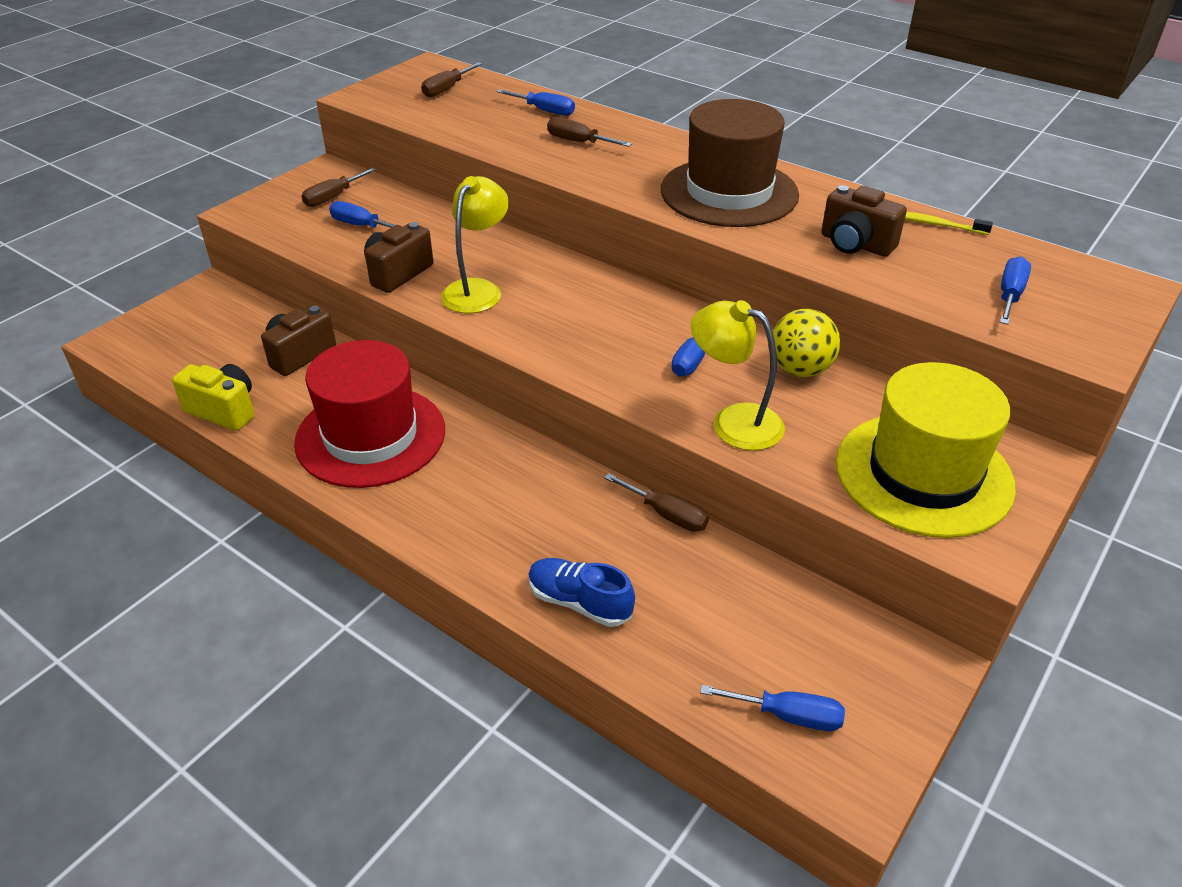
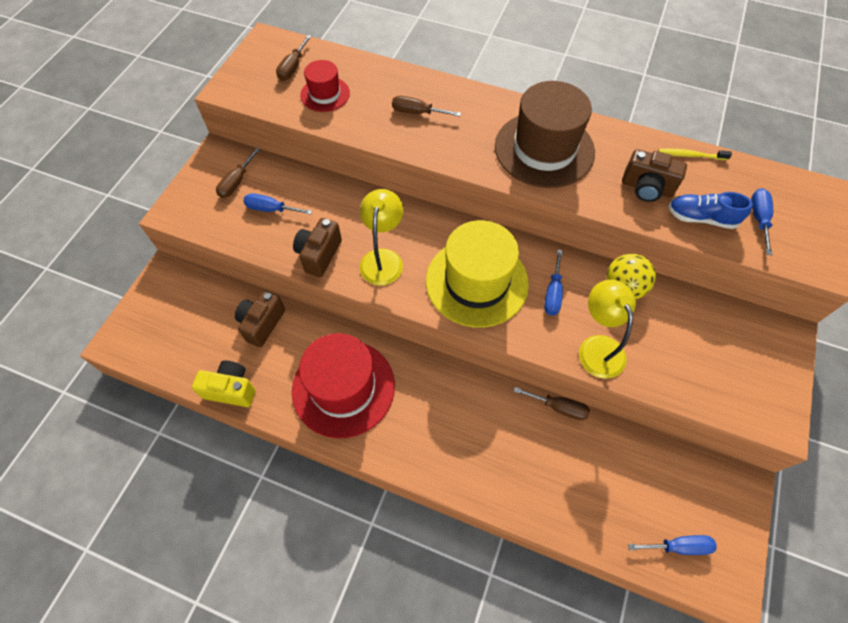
camera: 15 degrees left, 20 degrees up
blue screwdriver [496,89,575,116] -> none
blue shoe [528,558,635,627] -> blue shoe moved to [668,192,753,229]
yellow lamp [691,300,785,451] -> yellow lamp turned 60 degrees clockwise [579,279,636,379]
yellow hat [836,362,1016,538] -> yellow hat moved to [426,220,529,328]
none -> red hat [300,60,350,112]

